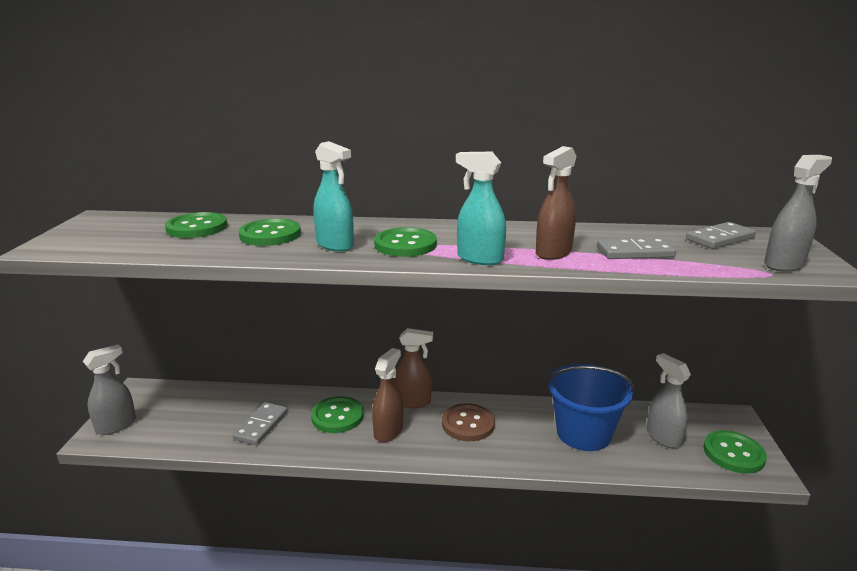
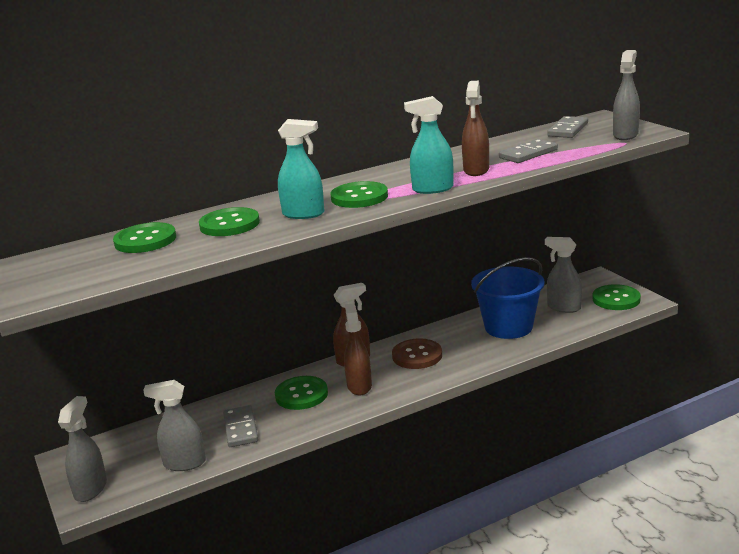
camera: 30 degrees left, 0 degrees up
none -> grey spray bottle [143,380,206,471]

